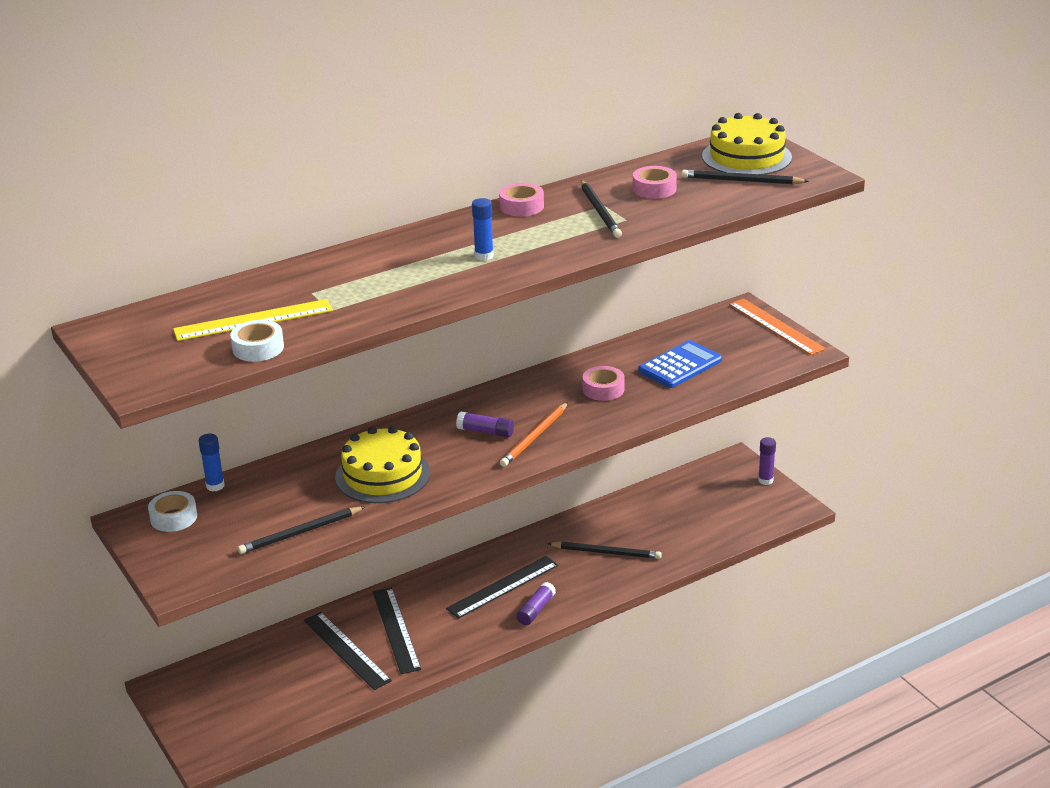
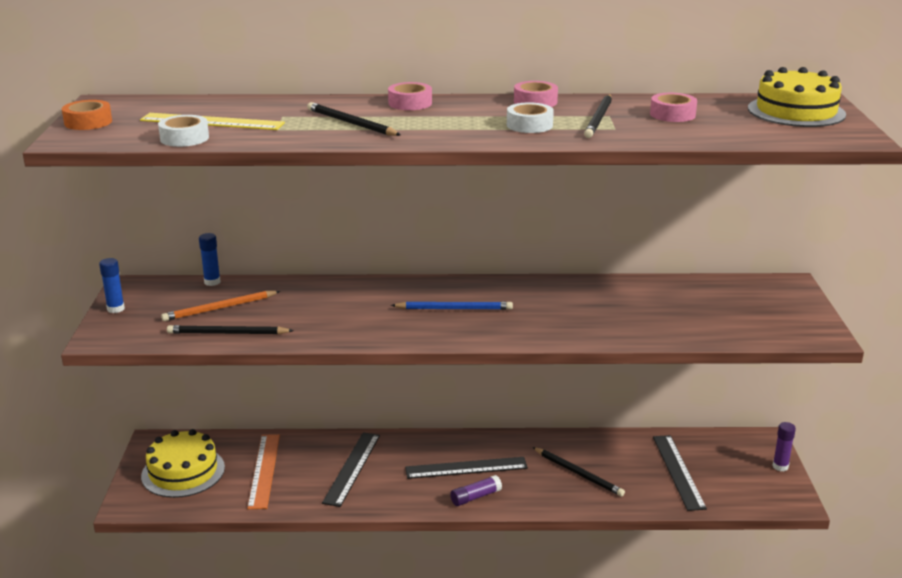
camera: 30 degrees right, 5 degrees down
white tape [148,491,197,532] -> white tape moved to [507,102,554,133]
black ruler [304,612,392,690] -> black ruler moved to [653,435,707,511]
yellow cake [335,426,430,503] -> yellow cake moved to [141,429,225,498]
purple glue stick [456,412,514,437] -> blue pencil [391,302,513,310]
blue glue stick [472,198,494,261] -> blue glue stick moved to [99,258,125,313]
orange pencil [500,402,568,467] -> orange pencil moved to [161,291,280,321]
pink tape [583,366,625,401] -> pink tape moved to [388,82,432,110]
blue calculator [638,340,722,388] -> none
black pencil [681,170,809,184] -> black pencil moved to [307,102,401,136]
orange ruler [729,298,826,355] -> orange ruler moved to [247,434,280,509]
none -> orange tape [62,100,112,130]

